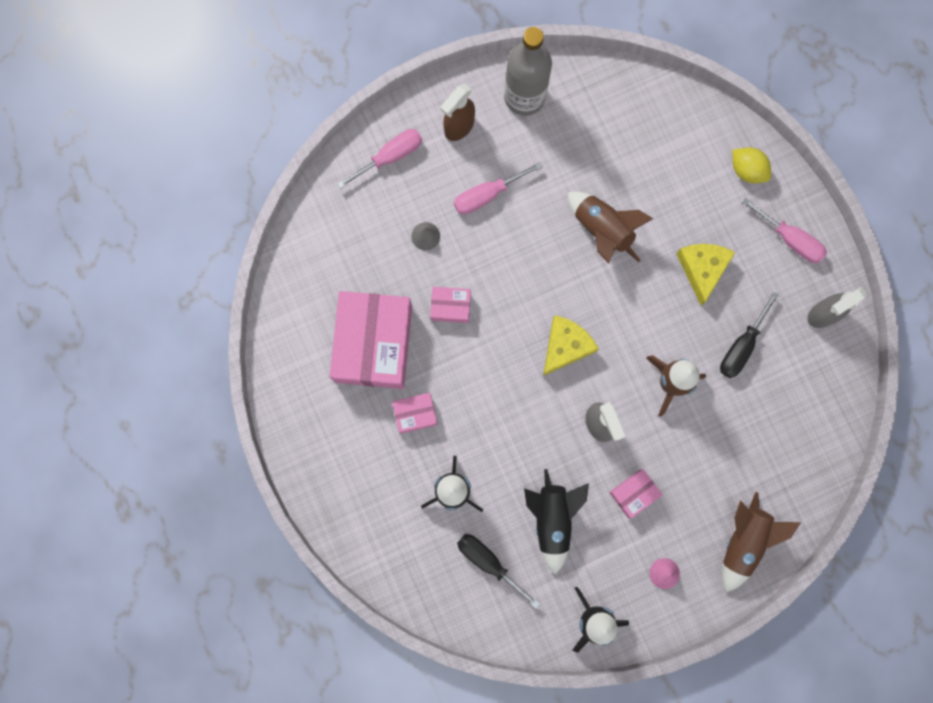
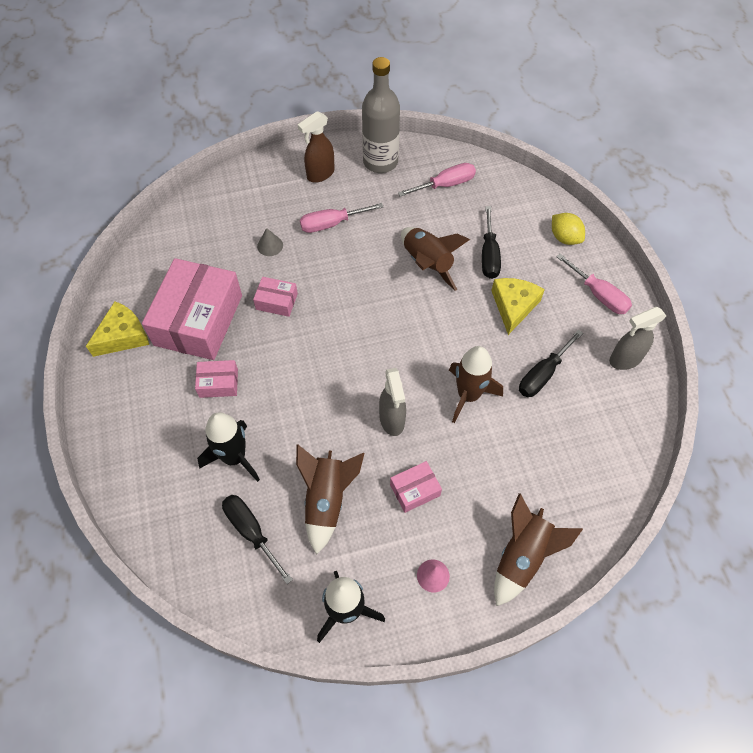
camera: 10 degrees right, 20 degrees down
pink screwdriver [337,129,422,189] -> pink screwdriver moved to [398,163,476,197]
black rocket [524,469,589,574] -> brown rocket [296,444,364,555]
yellow cheese [543,315,599,376] -> yellow cheese moved to [86,301,149,357]
none -> black screwdriver [482,206,501,279]

